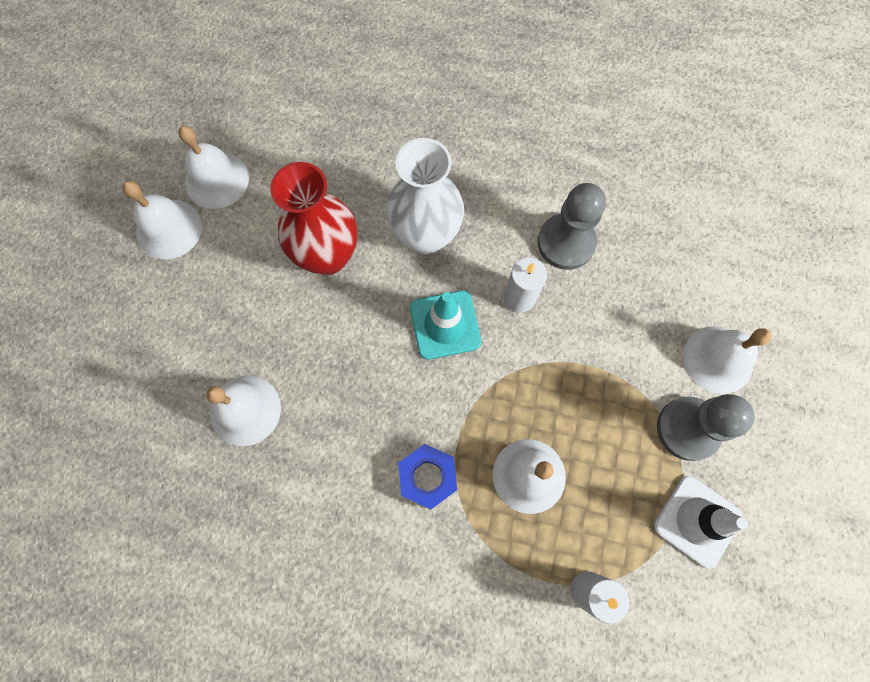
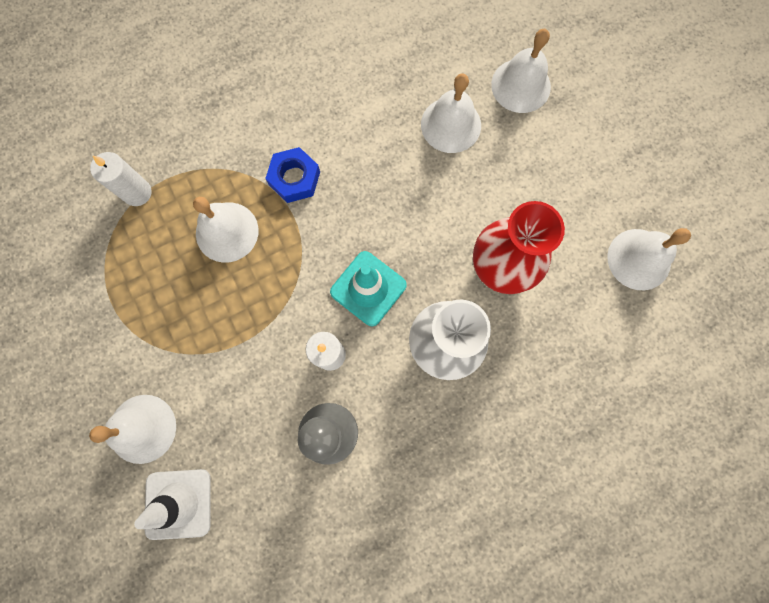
camera: 140 degrees right, 5 degrees up
white bell [122,181,202,259] -> white bell moved to [491,29,551,113]
white traffic cone [654,476,748,569] -> white traffic cone moved to [134,469,211,540]
grey pawn [657,394,755,461] -> none

